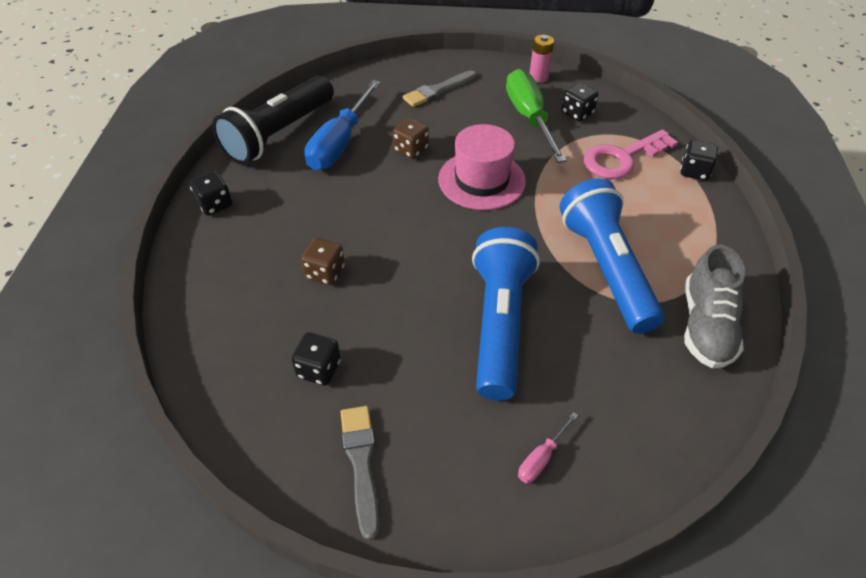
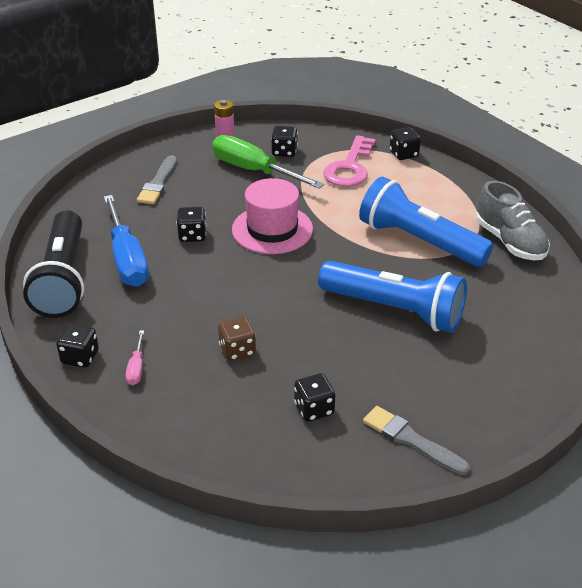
camera: 40 degrees left, 10 degrees down
brown dice [393,118,429,159] -> black dice [177,207,206,242]
blue flashlight [472,227,540,401] -> blue flashlight turned 150 degrees clockwise [318,261,467,333]
pink screwdriver [518,412,578,483] -> pink screwdriver moved to [126,330,144,385]

